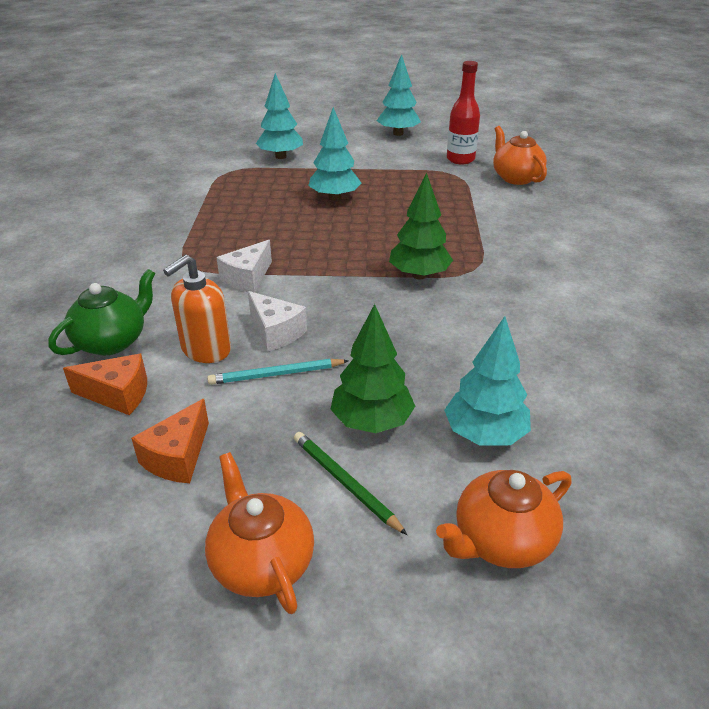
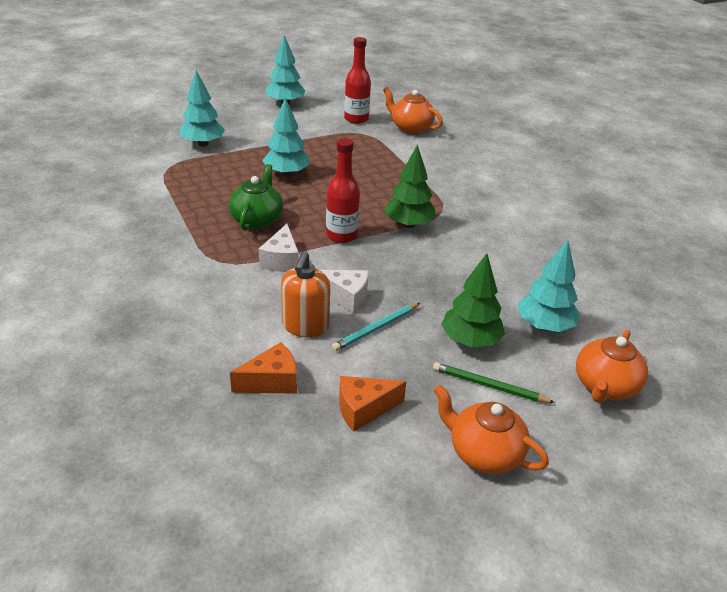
camera: 30 degrees left, 0 degrees up
green teapot [48,269,155,355] -> green teapot moved to [229,164,283,231]
orange cheese [131,399,209,483] -> orange cheese turned 75 degrees clockwise [339,376,406,432]
none -> red bottle [326,138,360,243]

